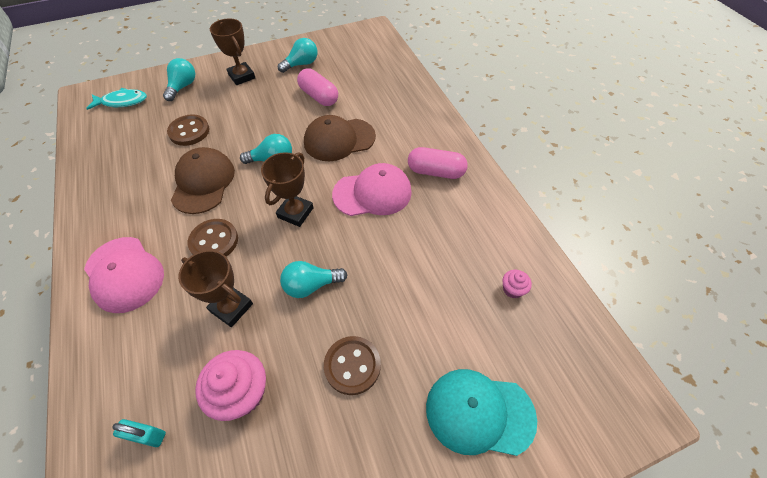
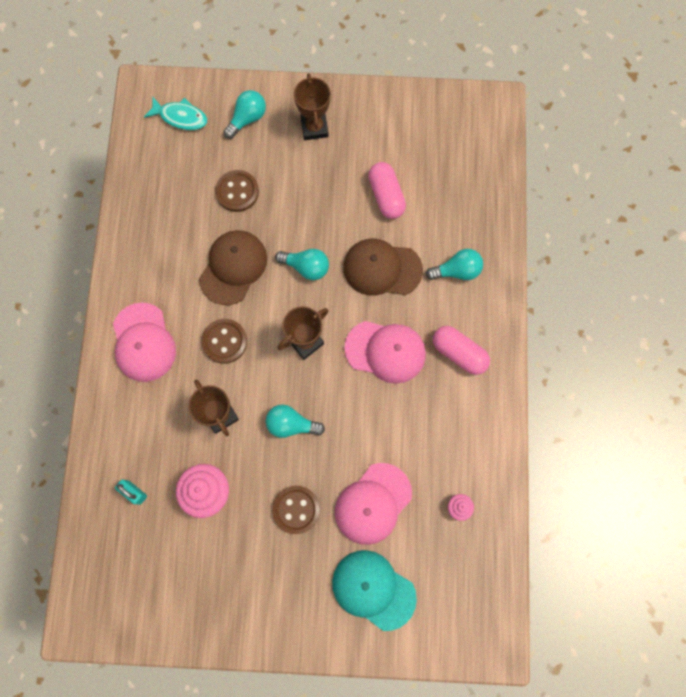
camera: 25 degrees right, 20 degrees up
turquoise light bulb [278,38,318,73] -> turquoise light bulb moved to [426,249,483,280]
none -> pink cap [335,463,412,545]

